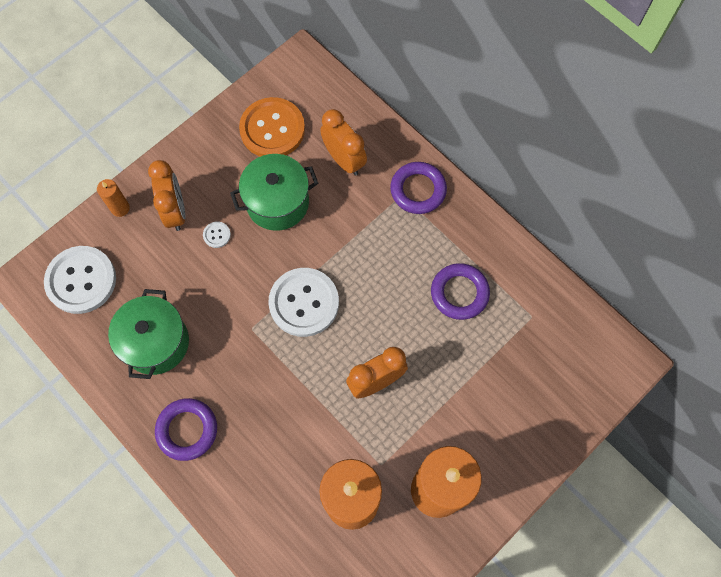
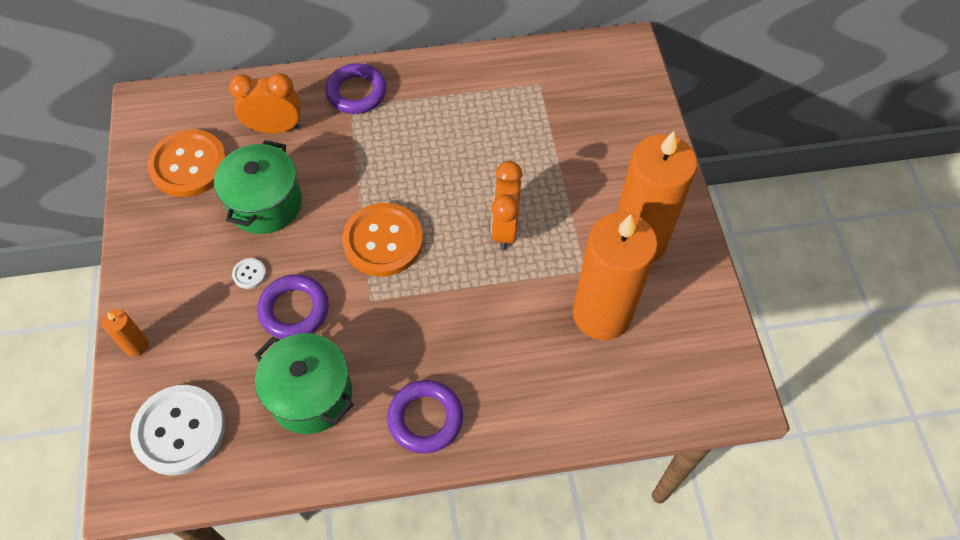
camera: 55 degrees left, 10 degrees down
orange clock [148,160,185,231] -> none
white button [268,268,339,337] -> orange button [342,203,423,276]
purple ring [431,263,490,320] -> purple ring moved to [257,274,329,339]

